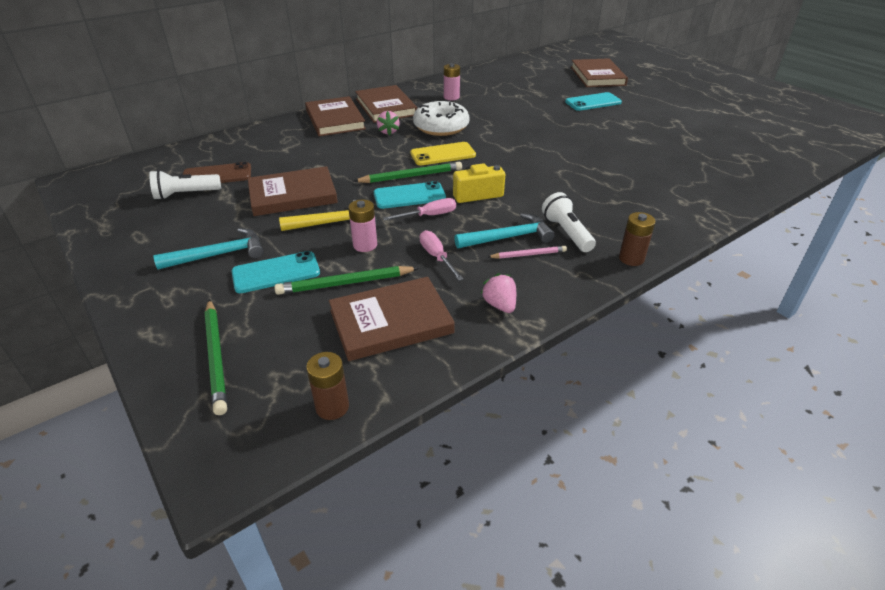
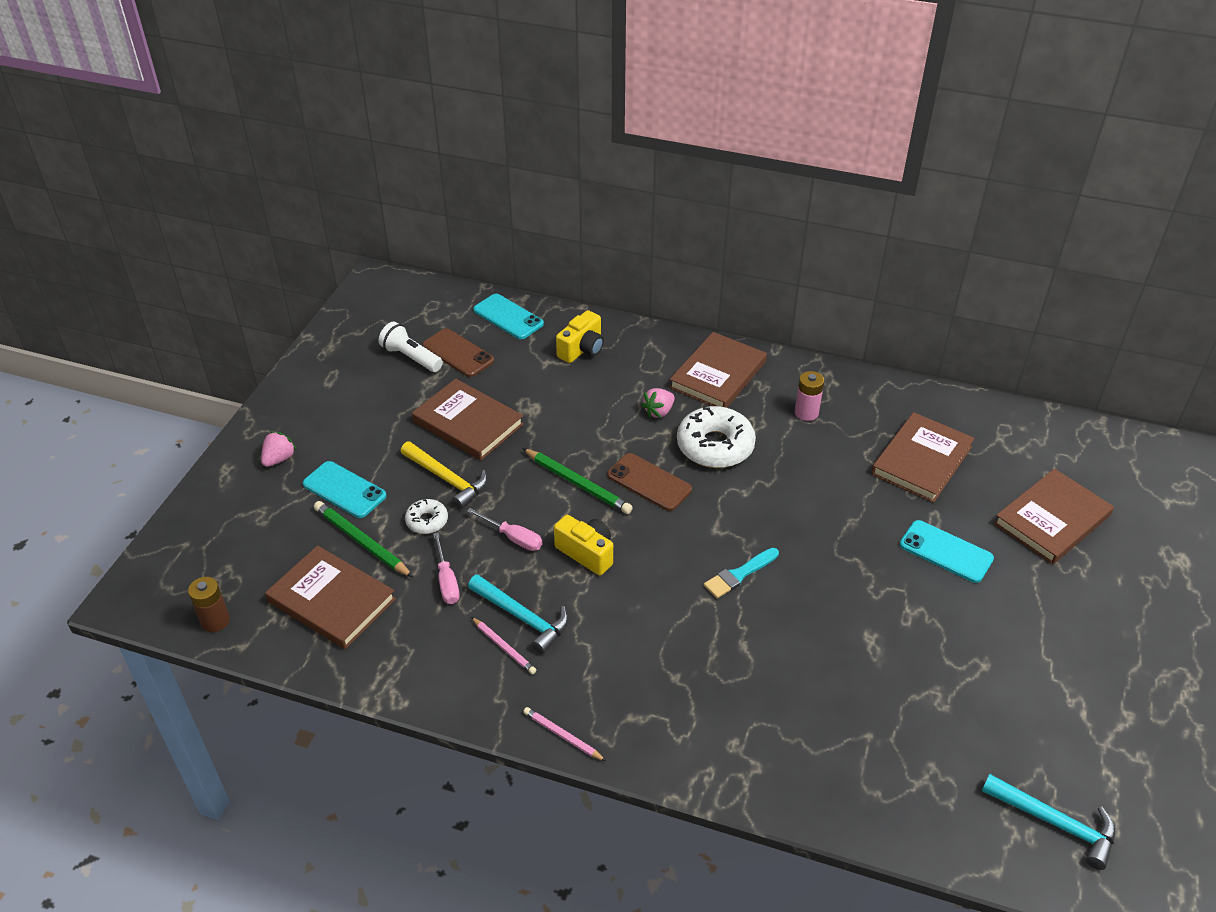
camera: 55 degrees right, 5 degrees up
turquoise hammer [153,228,264,270] -> turquoise hammer moved to [982,774,1116,870]
green pencil [205,299,227,415] -> none
brown book [305,96,366,136] -> brown book moved to [871,412,975,503]
pink battery [348,199,377,252] -> white donut [405,499,448,534]
turquoise phone [374,181,446,209] -> turquoise phone moved to [473,294,544,339]
yellow phone [410,142,476,166] -> brown phone [607,453,692,511]
pink screwdriver [420,230,463,281] -> pink screwdriver turned 135 degrees clockwise [433,532,460,604]
pink strawberry [481,273,516,313] -> pink strawberry moved to [261,431,296,467]
white flashlight [542,192,596,252] -> none
brown battery [619,212,656,266] -> pink pencil [523,707,606,761]
none -> yellow camera [556,310,604,363]
none -> turquoise brush [704,548,779,598]

